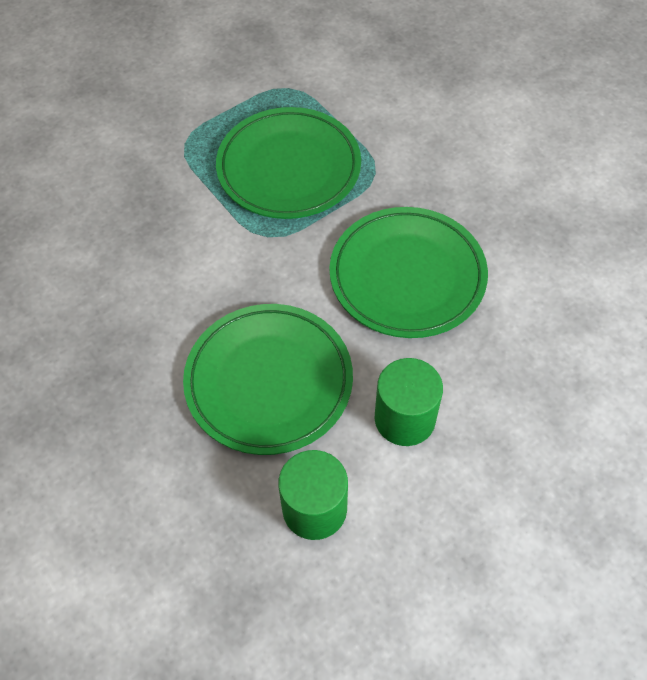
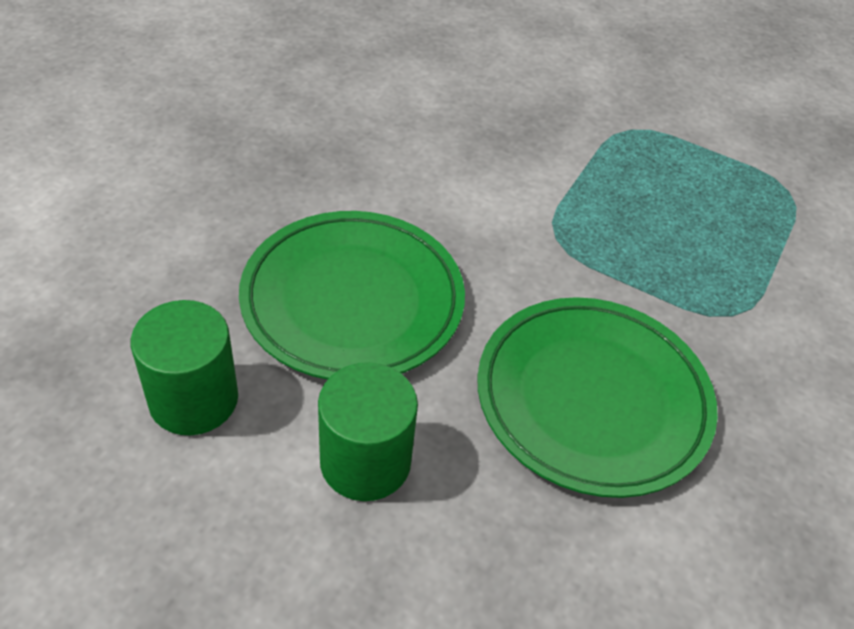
camera: 60 degrees right, 10 degrees down
green plate [216,107,361,219] -> none

